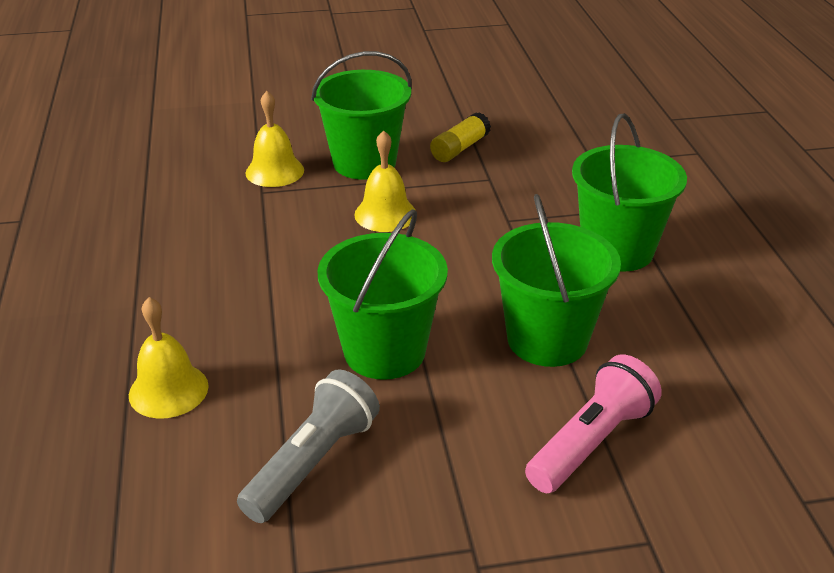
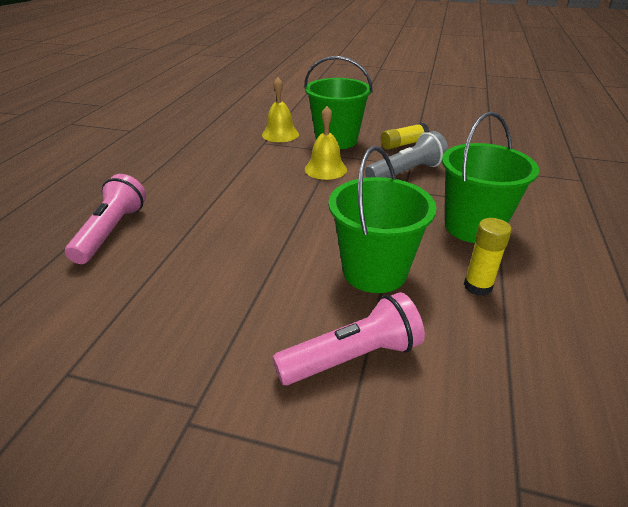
camera: 25 degrees right, 0 degrees up
yellow bell [129,297,209,419] -> pink flashlight [65,174,146,264]
grey flashlight [237,369,380,523] -> grey flashlight moved to [365,131,448,178]
green bucket [317,209,448,380] -> none
none -> yellow glue stick [464,218,512,296]

